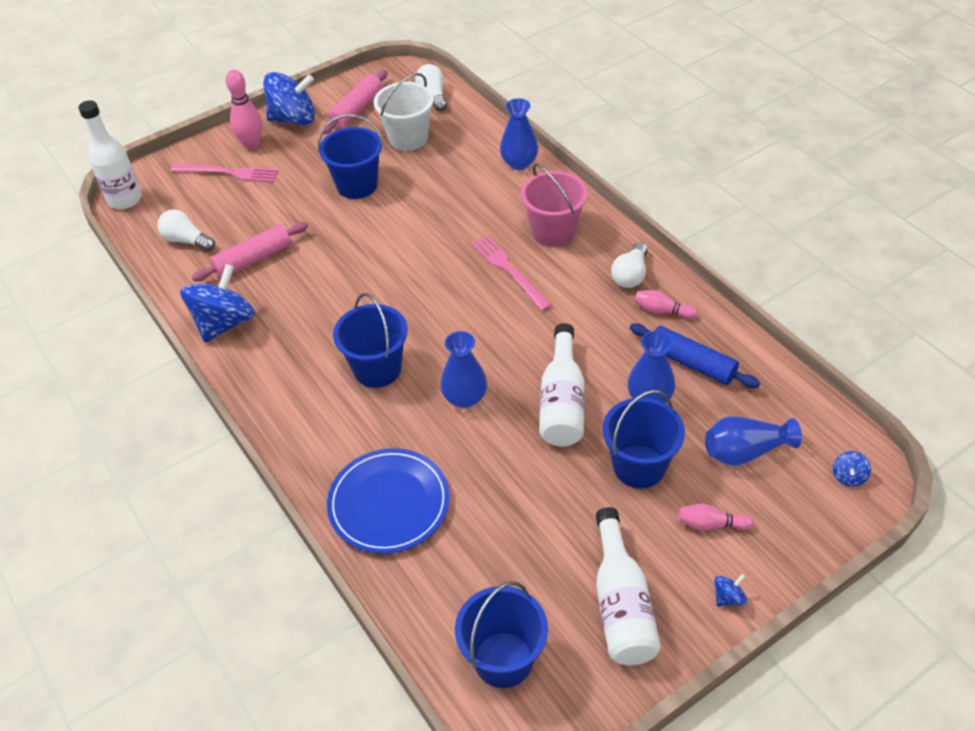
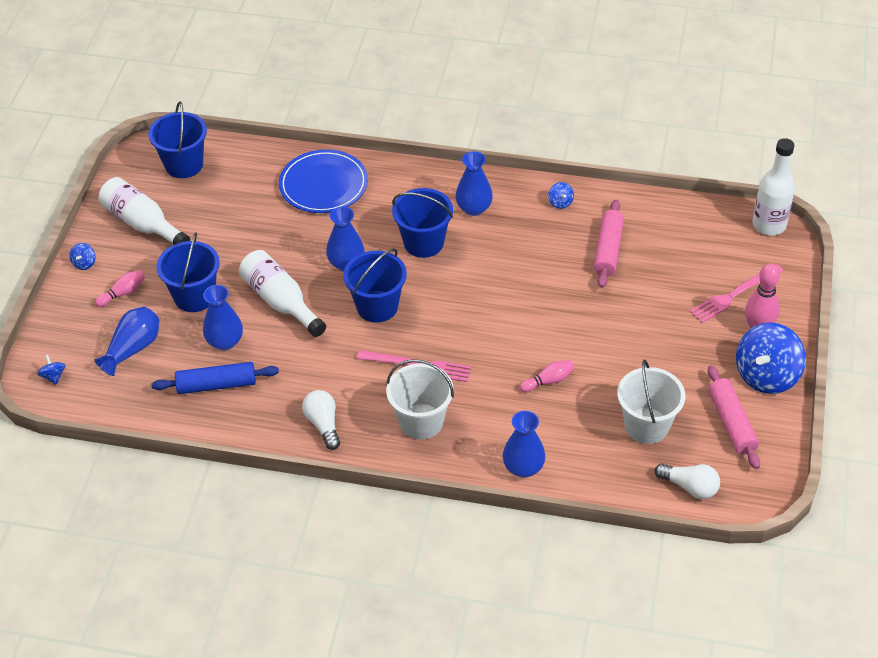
camera: 135 degrees right, 0 degrees up
white light bulb [157,209,215,251] -> none
blue spinning top [180,264,255,343] -> blue spinning top [548,182,574,209], size x0.41
blue bucket [318,114,383,199] -> blue bucket moved to [343,248,407,322]
pink bucket [521,163,588,247] -> white bucket [386,359,454,439]
pink bowling pin [634,290,697,319] -> pink bowling pin moved to [520,360,575,392]
none -> blue vase [456,151,493,216]

